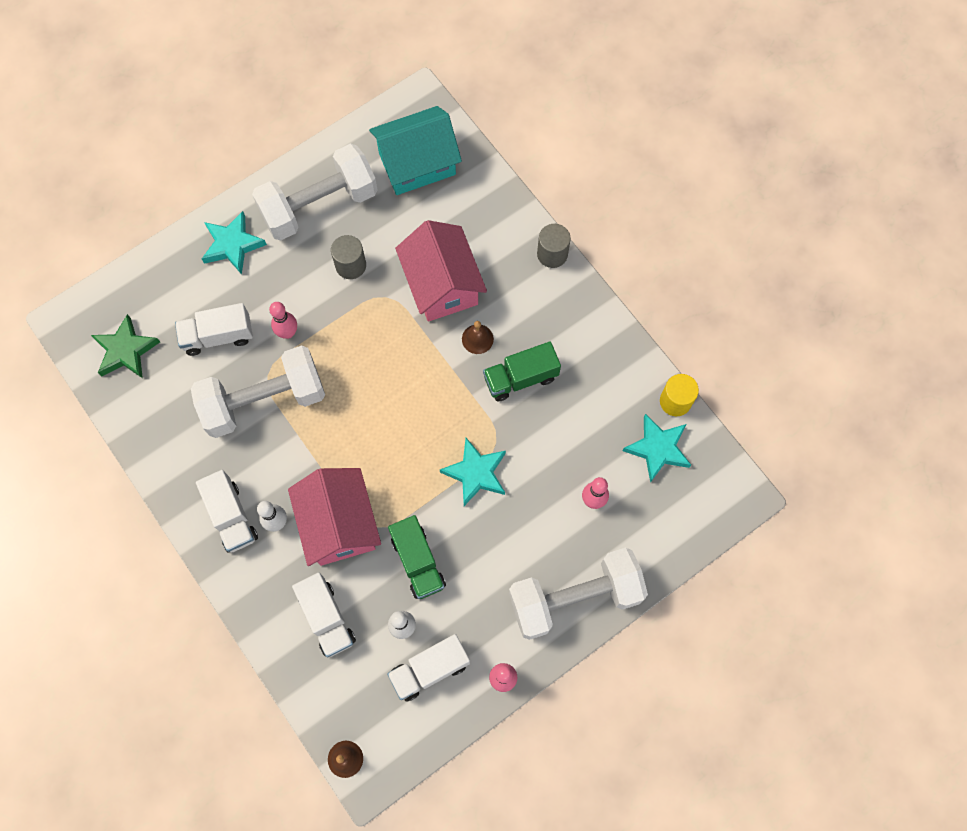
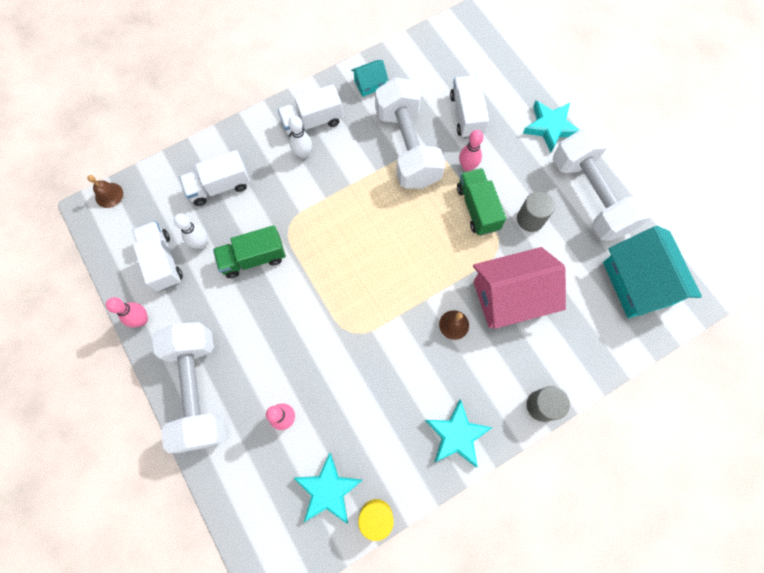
camera: 95 degrees right, 0 degrees up
green star [91,314,160,378] -> none
pink house [288,468,381,566] -> none
turquoise star [440,438,506,506] -> turquoise star moved to [425,399,493,468]
green truck [483,342,561,401] -> green truck moved to [457,168,506,236]
none -> turquoise house [351,60,389,97]

